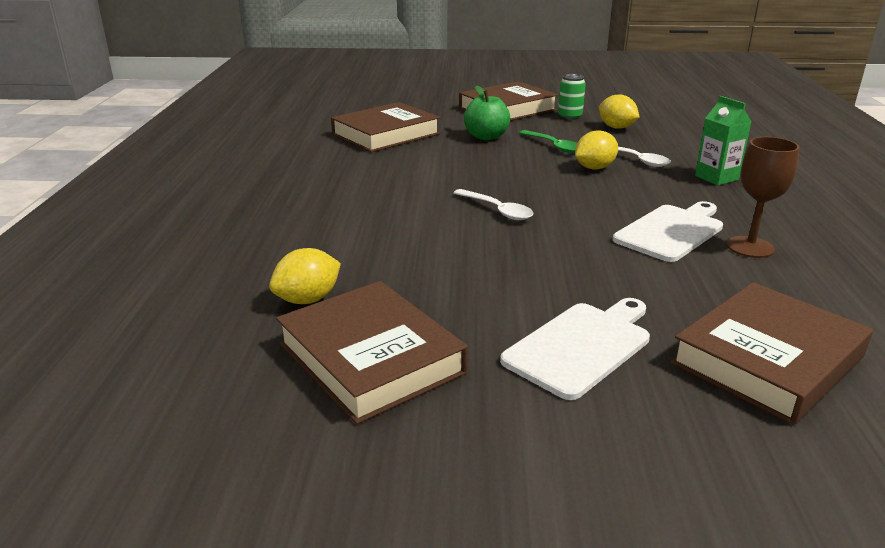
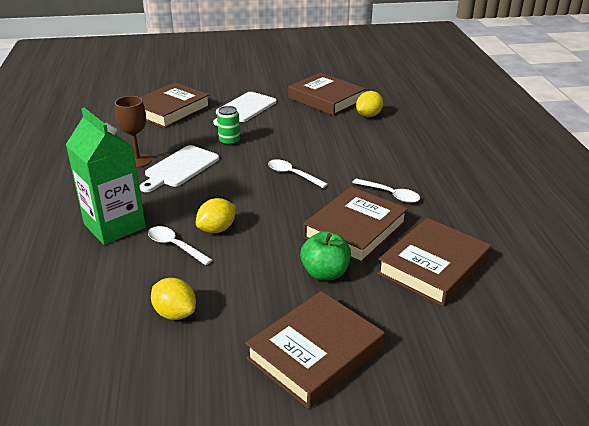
camera: 170 degrees right, 5 degrees up
green spoon [519,130,577,153] -> none
green can [558,74,586,120] -> green can moved to [217,106,240,146]
green carton [695,96,752,186] -> green carton [66,108,146,245], size x1.77
none -> brown book [303,187,408,264]
none -> white spoon [352,178,420,203]

